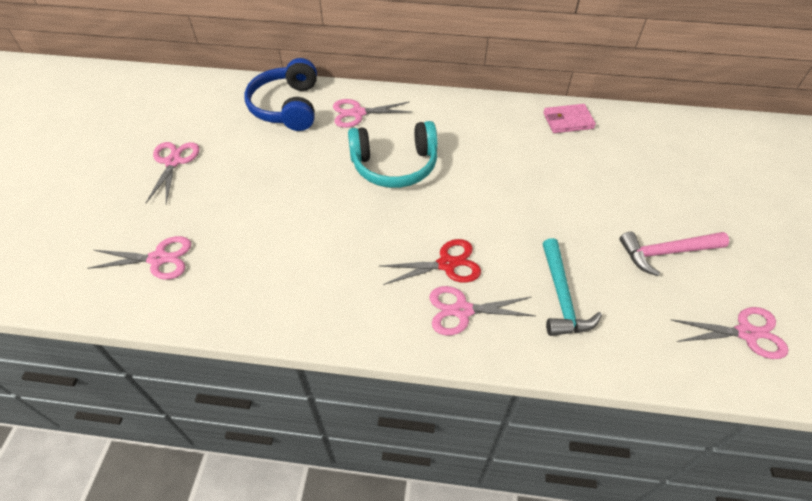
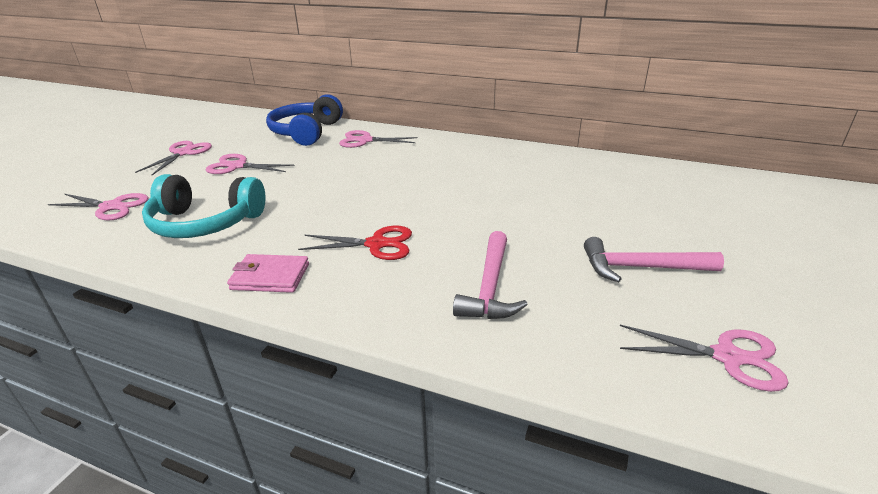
camera: 15 degrees right, 20 degrees down
turquoise headphones [348,121,438,188] -> turquoise headphones moved to [142,174,266,238]
pink scissors [429,286,535,336] -> pink scissors moved to [206,154,294,174]
turquoise hammer [542,238,602,336] -> pink hammer [453,231,528,319]
pink wallet [543,104,596,133] -> pink wallet moved to [227,254,309,293]

